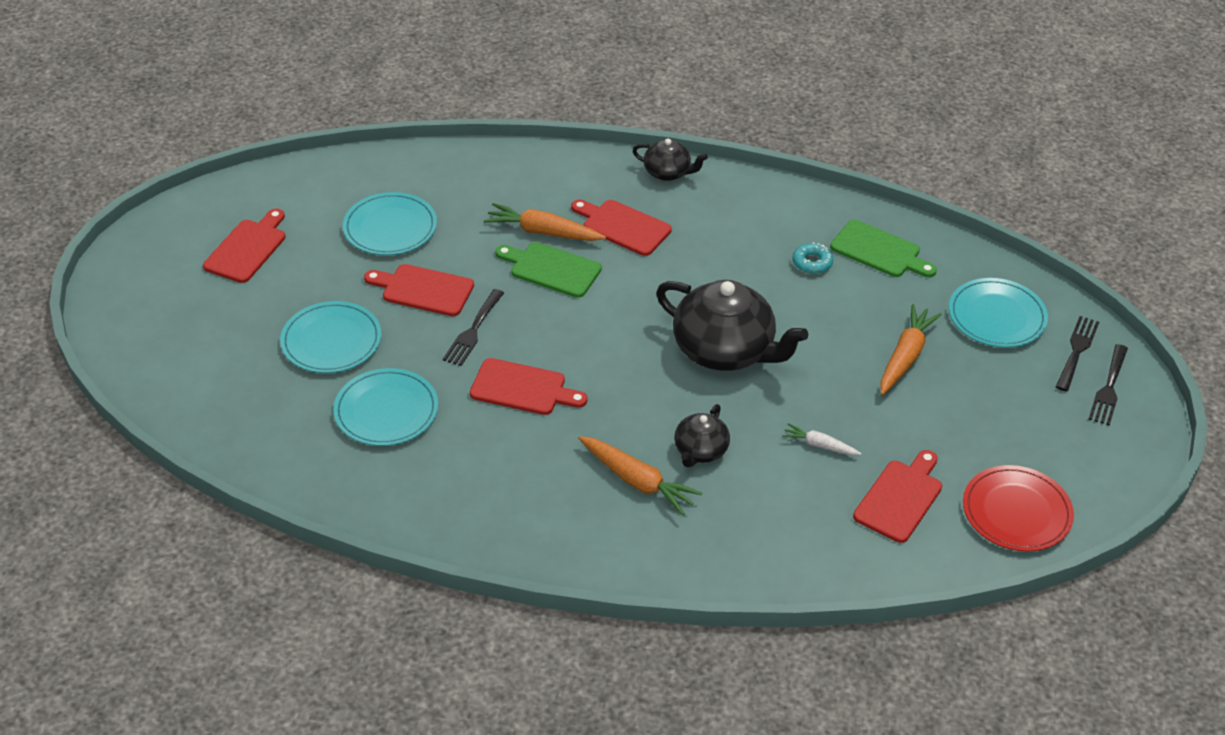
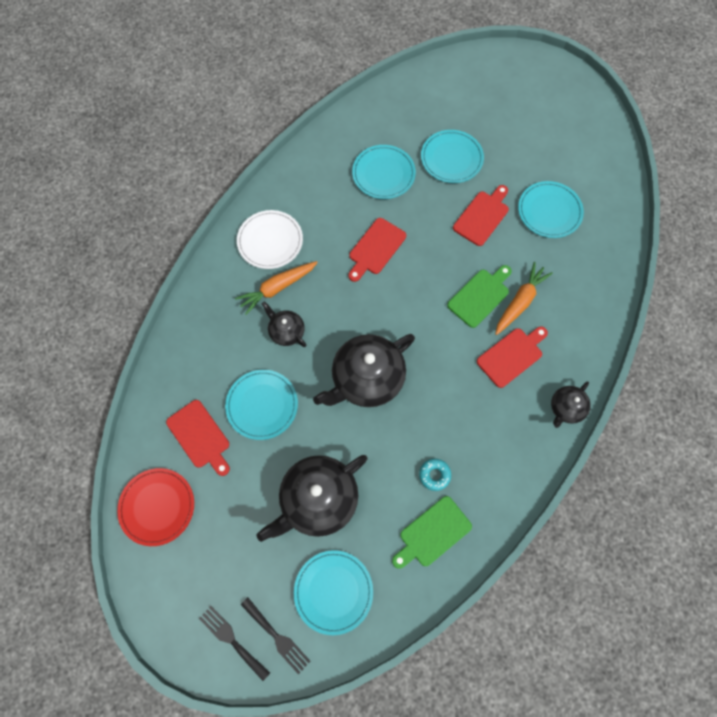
camera: 110 degrees right, 25 degrees up
red cutting board [203,209,285,283] -> none
black fork [443,289,504,366] -> none
white carrot [782,423,862,455] -> turquoise plate [225,370,298,440]
orange carrot [880,304,942,395] -> black teapot [256,455,367,542]
none -> white plate [237,210,303,269]

